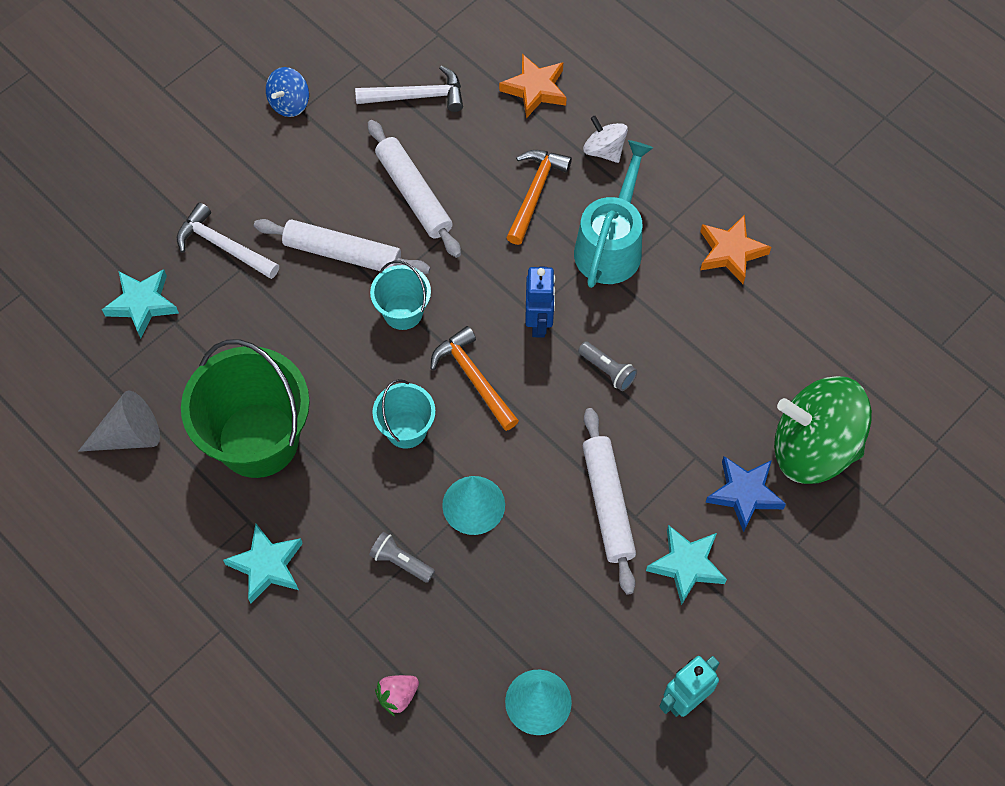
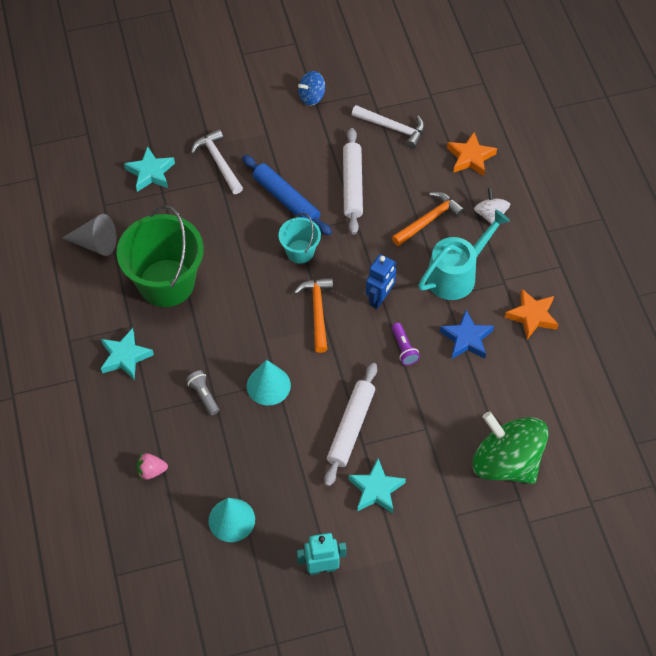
camera: 30 degrees right, 5 degrees down
white rolling pin [254,219,430,274] -> blue rolling pin [242,155,332,235]
turquoise bucket [372,379,436,449] -> none
grey flashlight [578,341,637,391] -> purple flashlight [392,323,420,365]
blue star [705,456,786,532] -> blue star moved to [439,310,494,359]

